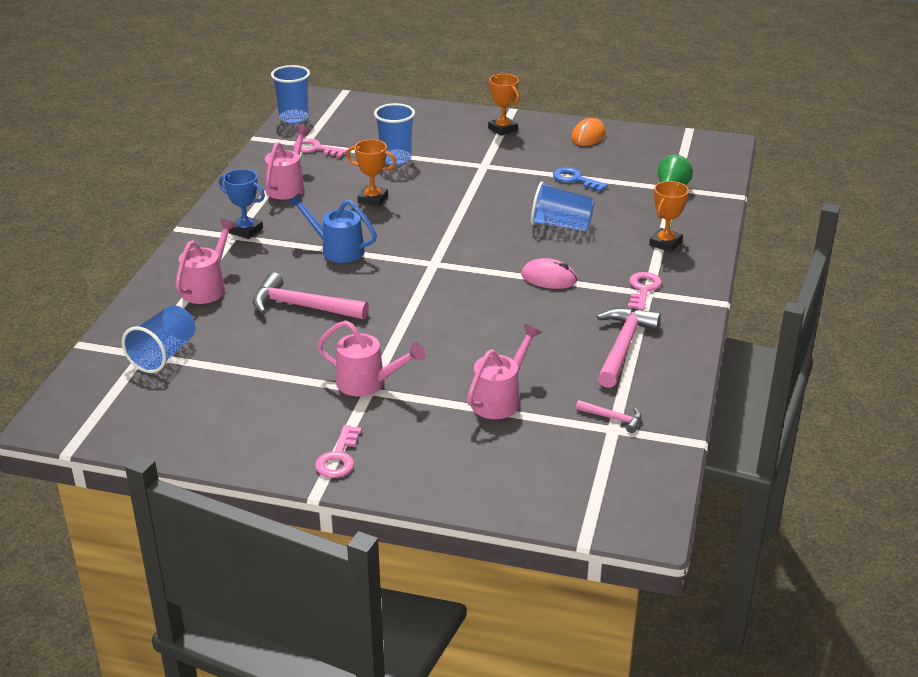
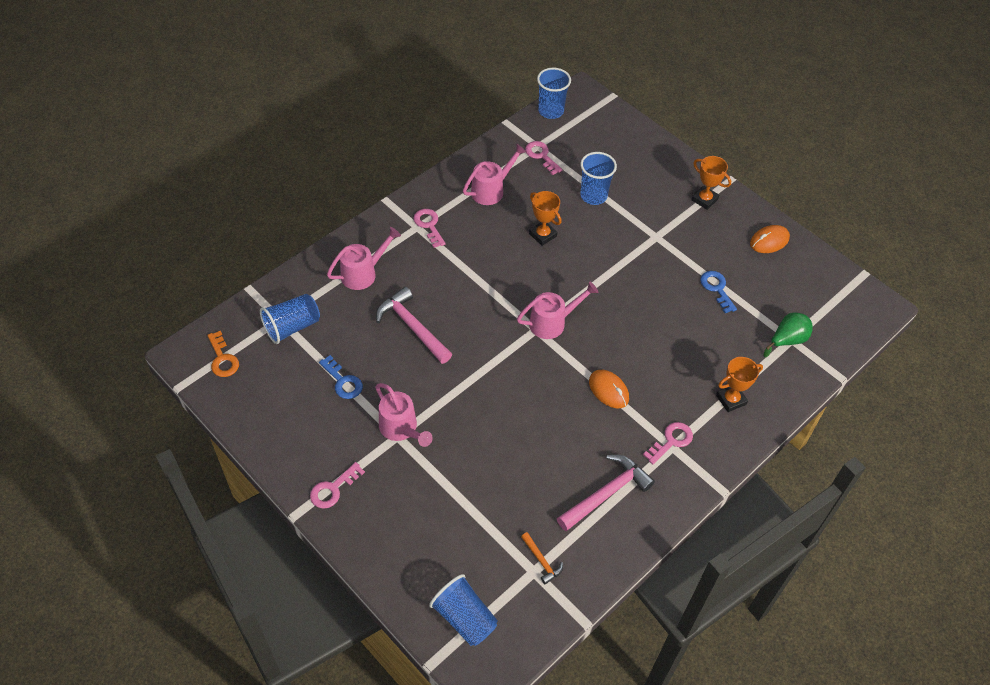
camera: 30 degrees right, 20 degrees up
blue trophy [219,169,265,239] -> pink key [414,209,446,248]
blue watering can [288,193,377,263] -> none
pink watering can [467,324,542,419] -> pink watering can moved to [517,281,598,339]
orange trophy [488,74,520,136] -> orange trophy turned 45 degrees counterclockwise [692,156,731,210]
pink mouse [521,258,577,289] -> orange mouse [589,370,629,409]
blue cup [531,181,594,231] -> blue cup moved to [429,574,498,646]
pink hammer [576,400,642,433] -> orange hammer [521,532,563,584]
none -> orange key [207,331,239,377]
none -> blue key [319,355,363,399]

